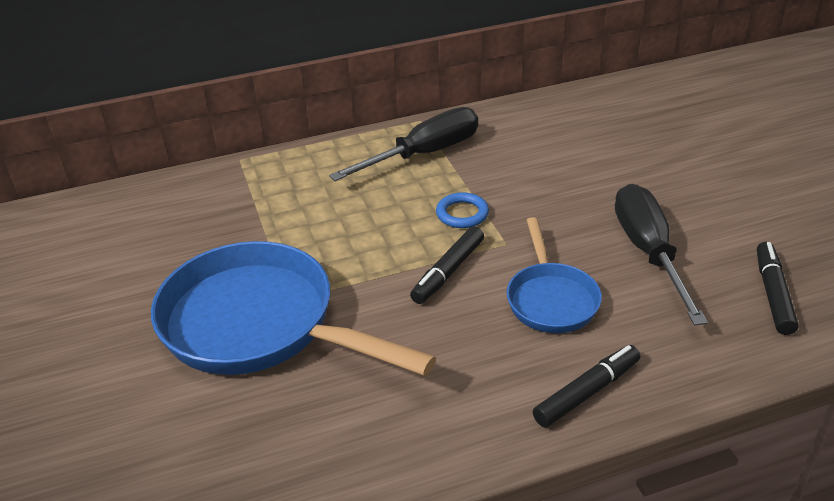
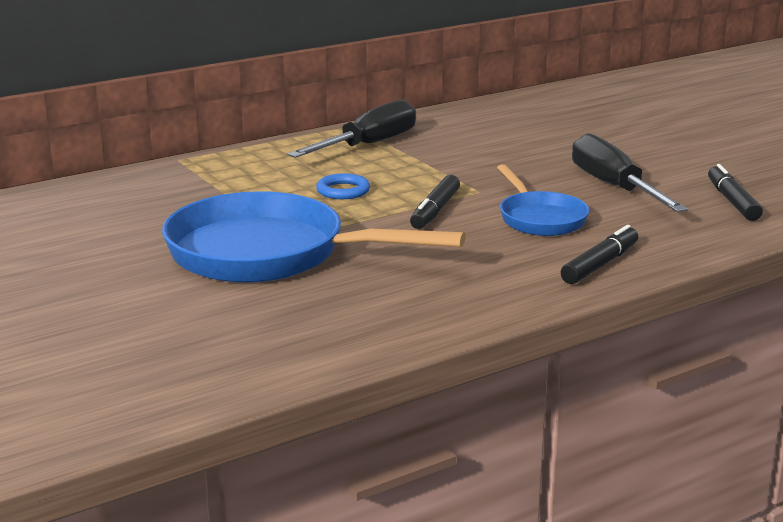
camera: 15 degrees left, 15 degrees down
blue ring [436,192,489,228] -> blue ring moved to [316,173,370,199]

